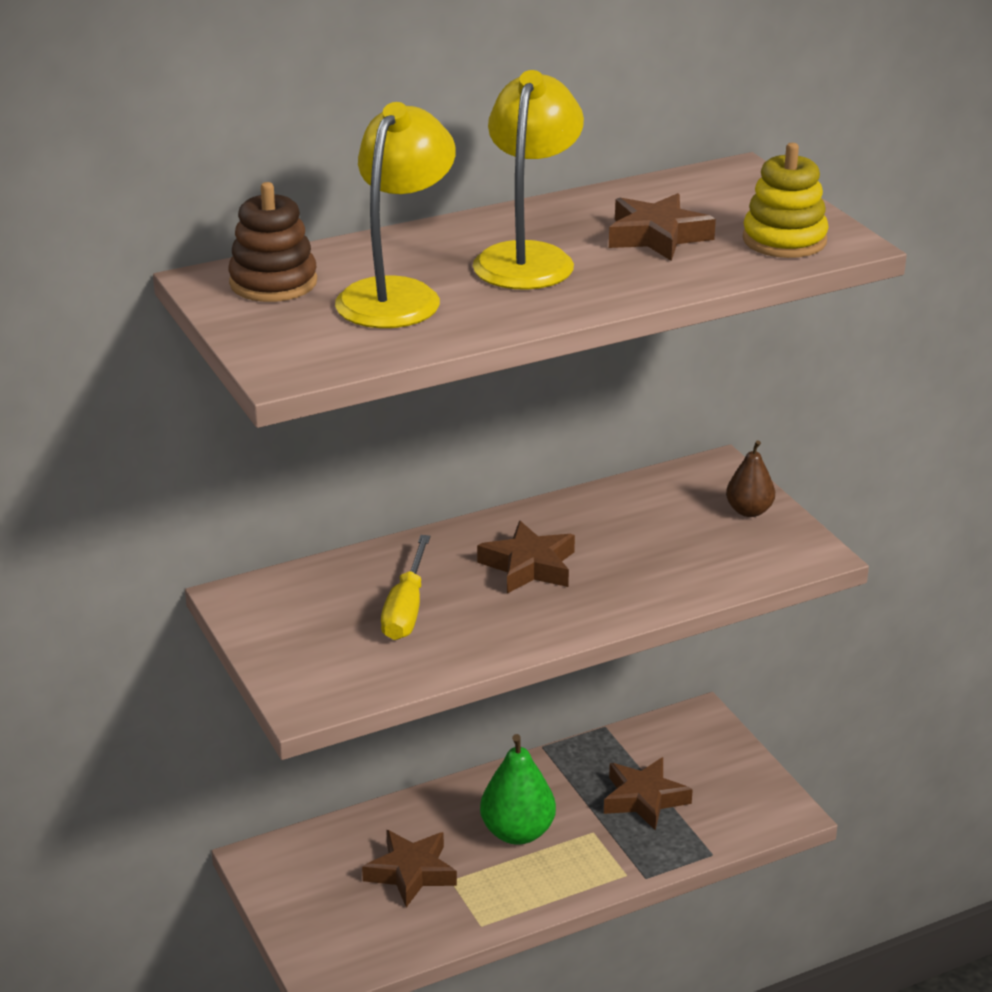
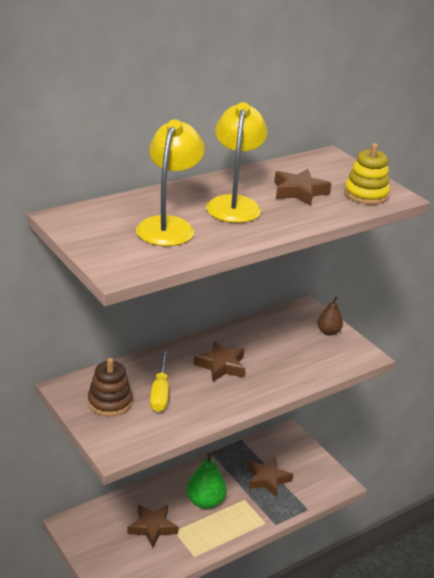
camera: 10 degrees left, 0 degrees up
brown stacking toy [228,182,317,302] -> brown stacking toy moved to [88,358,132,416]

